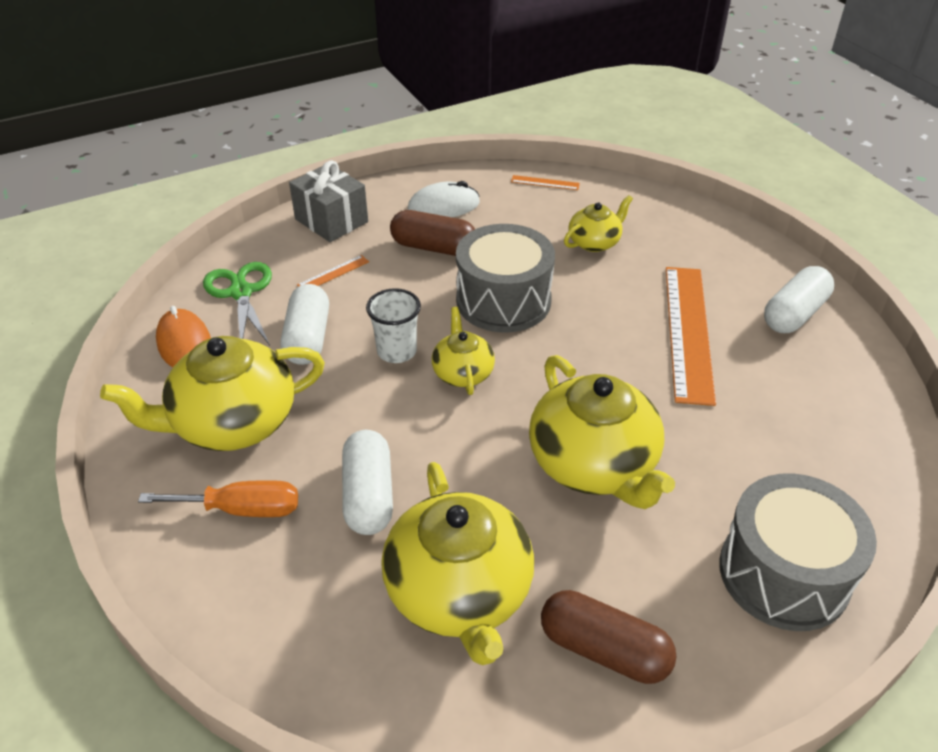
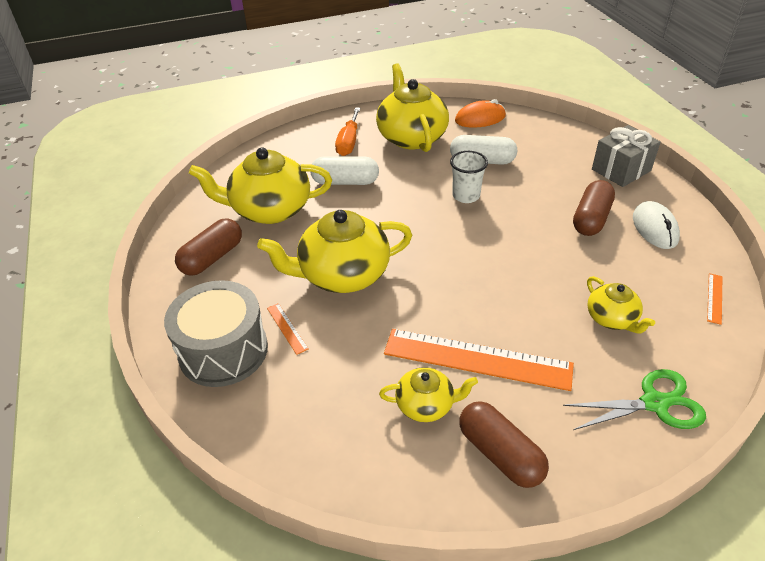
camera: 100 degrees right, 0 degrees up
green scissors [203,262,272,345] -> green scissors moved to [563,369,706,430]
orange ruler [297,255,369,287] -> orange ruler moved to [267,303,309,355]
yellow teapot [432,307,495,395] -> yellow teapot moved to [379,367,478,422]
grey drum [456,224,555,333] -> none
white capsule [764,266,834,333] -> brown capsule [459,401,549,488]

